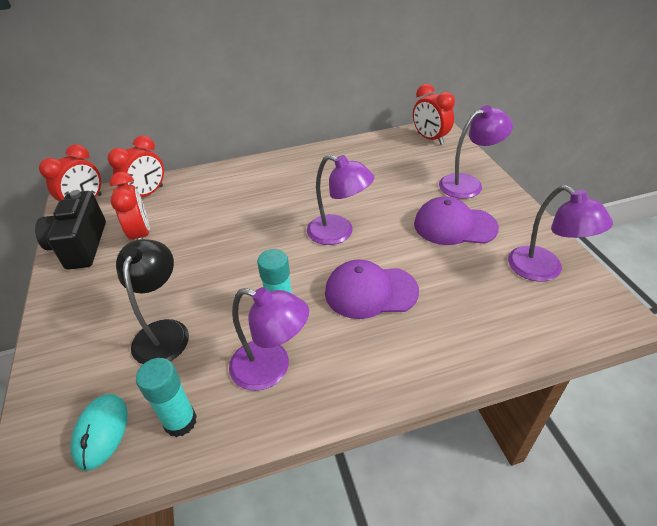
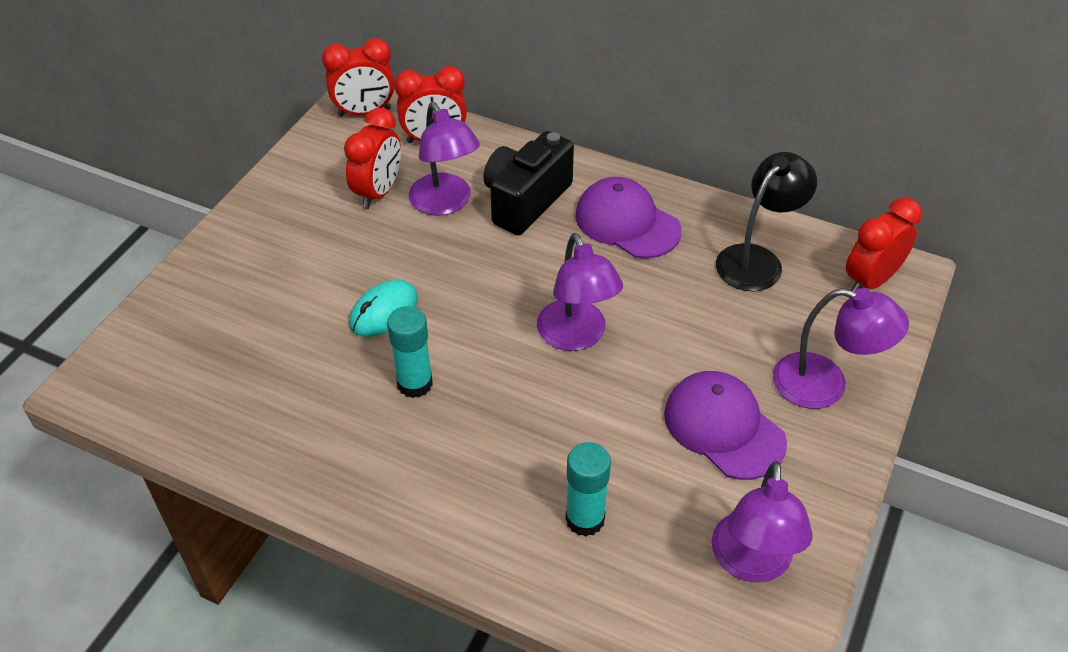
camera: 40 degrees right, 5 degrees up
black camera [35,190,106,270] -> black camera moved to [483,131,574,235]
turquoise mouse [71,394,128,471] -> turquoise mouse moved to [349,280,418,337]
black lamp [116,239,189,364] -> black lamp moved to [716,152,817,291]
turquoise glue stick [136,358,197,437] -> turquoise glue stick moved to [565,442,611,537]
purple lamp [229,287,309,391] -> purple lamp moved to [409,102,480,216]
purple cap [325,259,419,319] -> purple cap moved to [575,177,682,259]
red clock [413,84,455,145] -> red clock turned 45 degrees clockwise [846,198,922,292]

